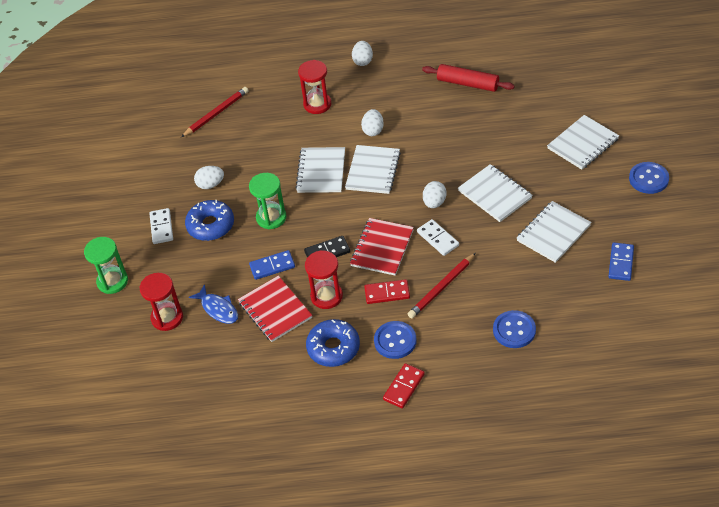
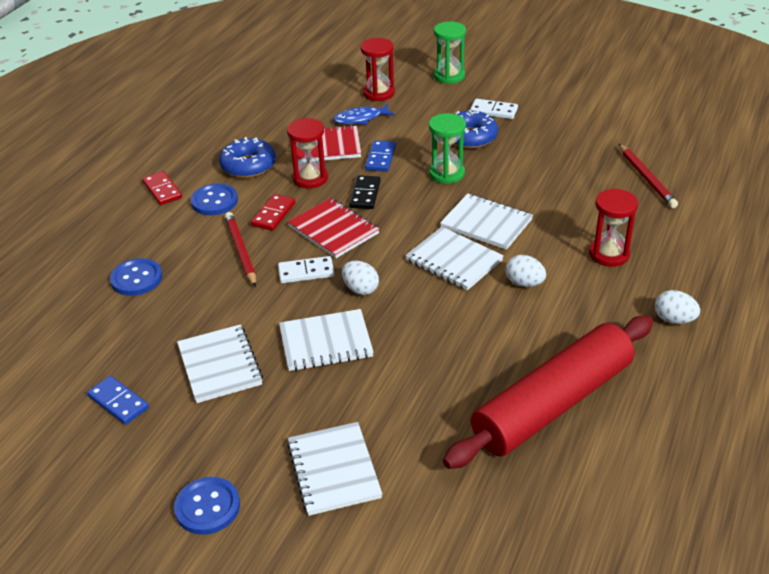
camera: 115 degrees right, 10 degrees down
white egg [194,166,224,189] -> none
red rolling pin [422,64,515,92] -> red rolling pin [443,316,653,469], size x1.83

